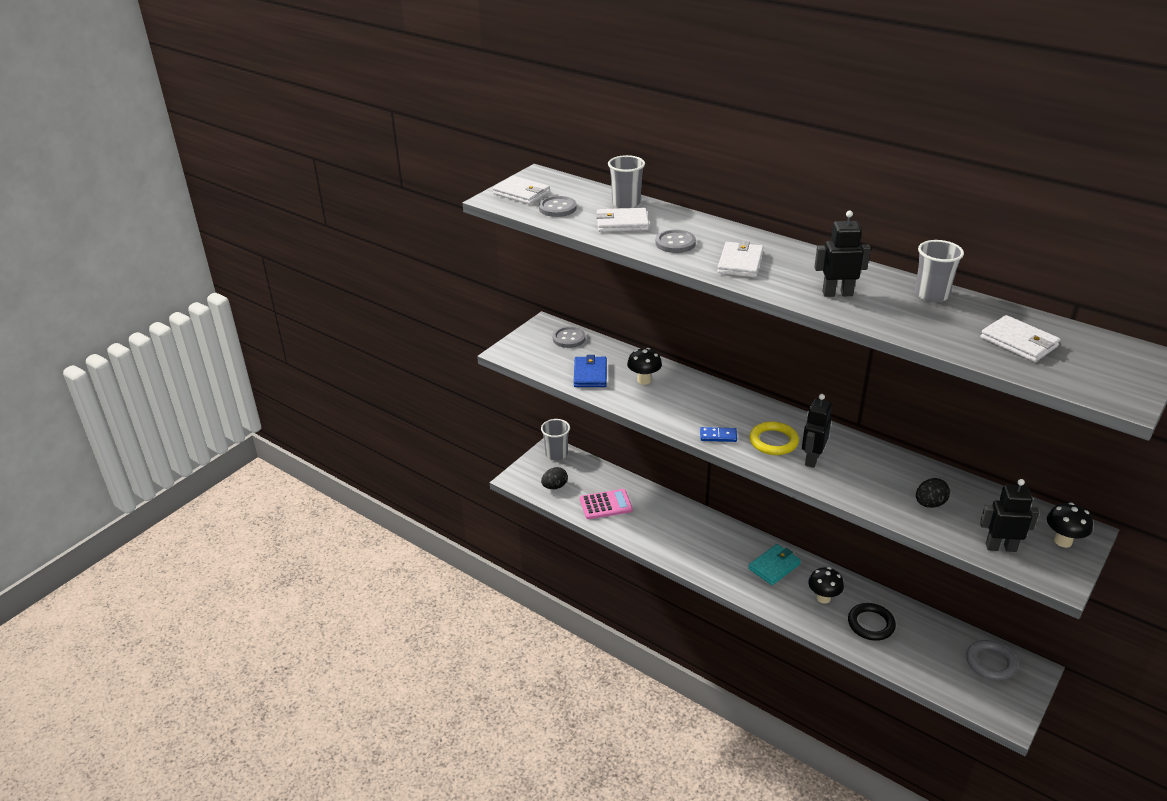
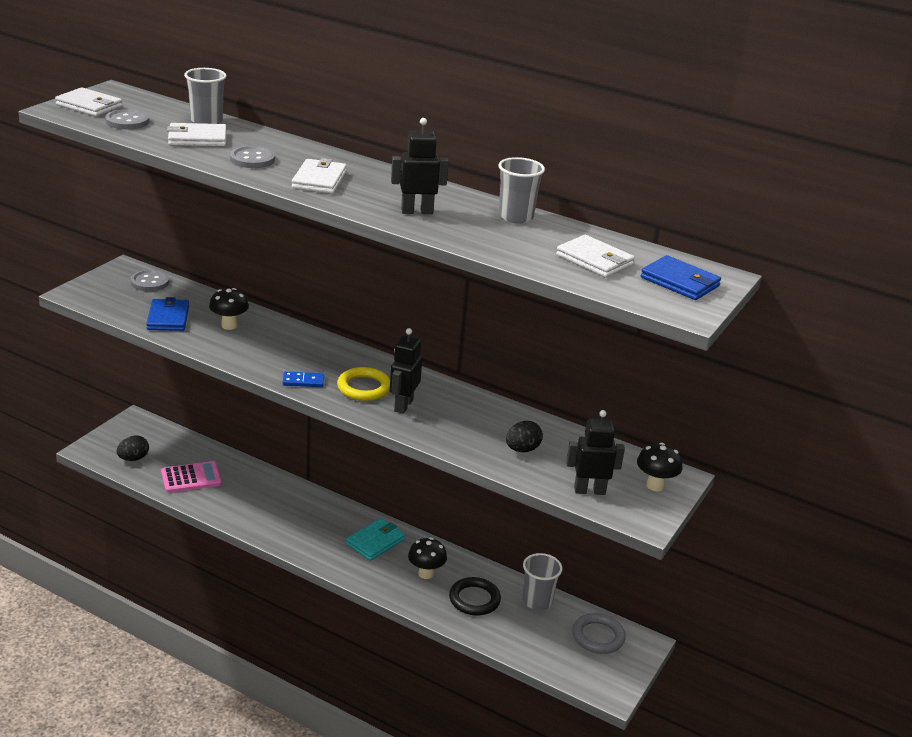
camera: 10 degrees left, 5 degrees down
grey cup [541,419,570,461] -> grey cup moved to [523,553,562,610]
none -> blue wallet [641,255,721,300]

